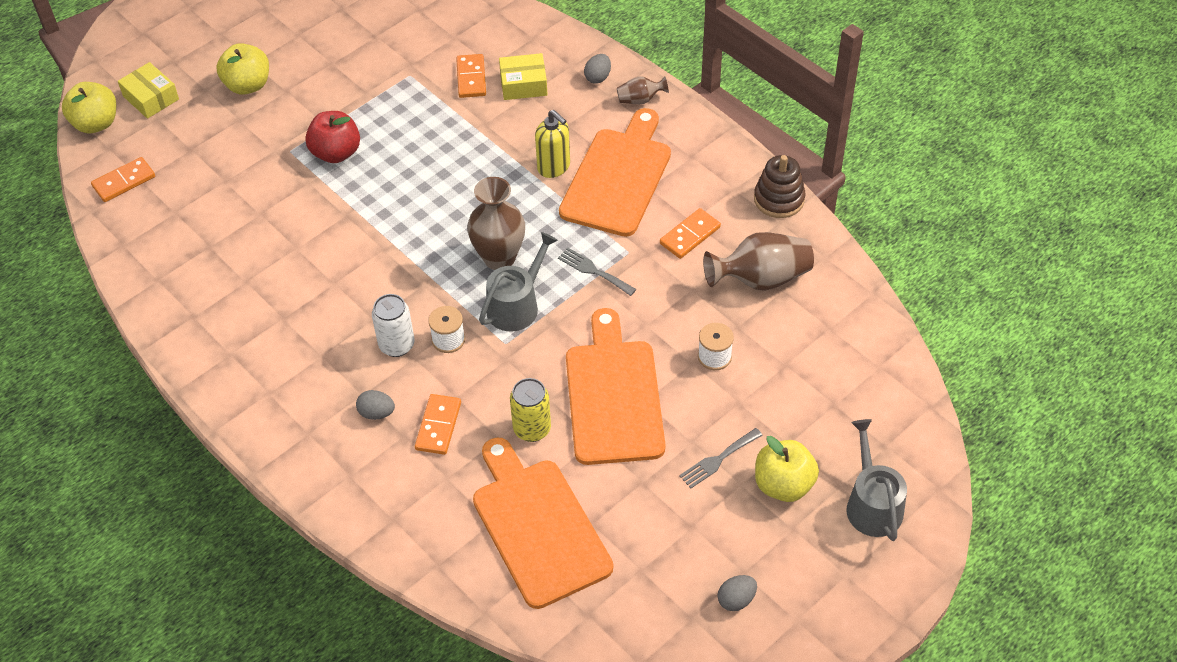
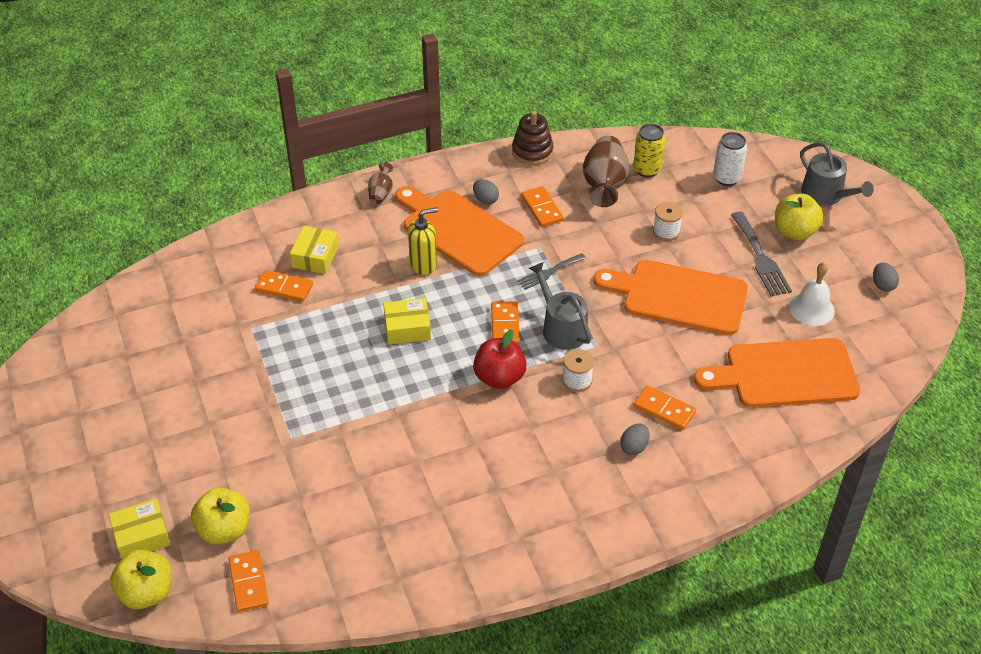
camera: 70 degrees left, 5 degrees down
yellow apple [216,43,269,95] -> yellow apple moved to [191,487,250,544]
red apple [305,111,360,163] -> red apple moved to [473,329,527,389]
white can [372,294,415,357] -> white can moved to [713,132,747,186]
brown vase [467,177,525,270] -> orange domino [491,301,520,344]
yellow can [510,378,551,442] -> yellow can moved to [633,124,665,177]
grey egg [584,54,611,84] -> grey egg moved to [473,179,499,205]
grey fork [679,428,763,488] -> grey fork [731,211,792,297], size x1.54
grey watering can [846,419,907,541] -> grey watering can turned 135 degrees counterclockwise [800,142,874,206]
none -> yellow box [383,298,431,344]
none -> white bell [789,262,835,326]

